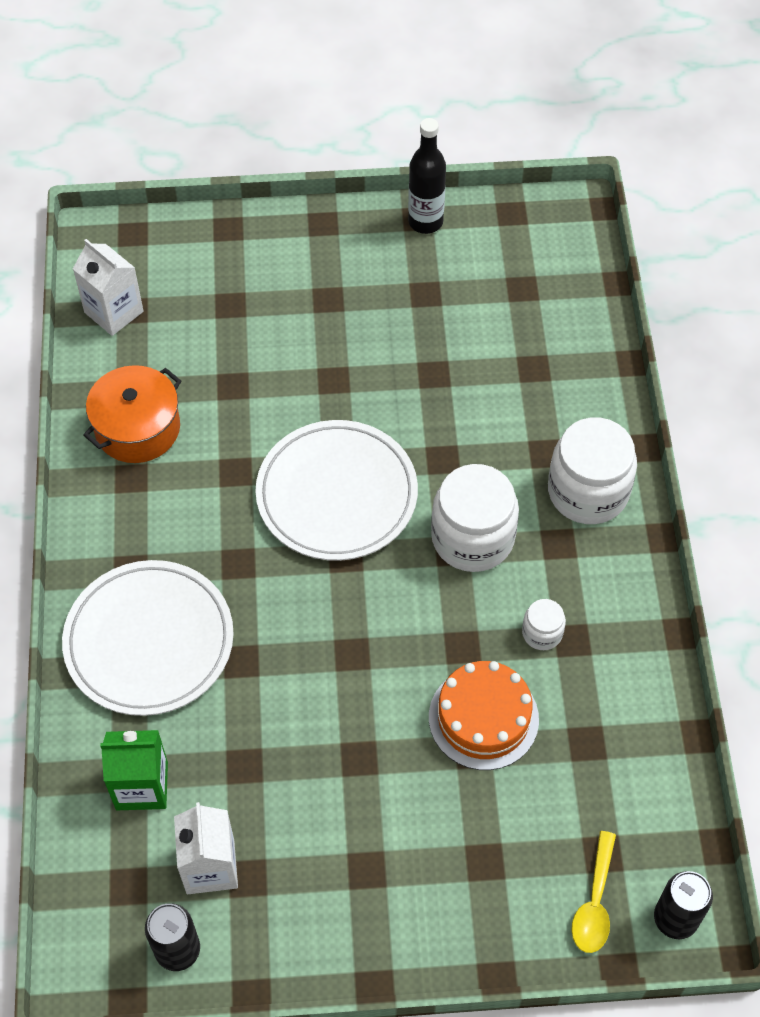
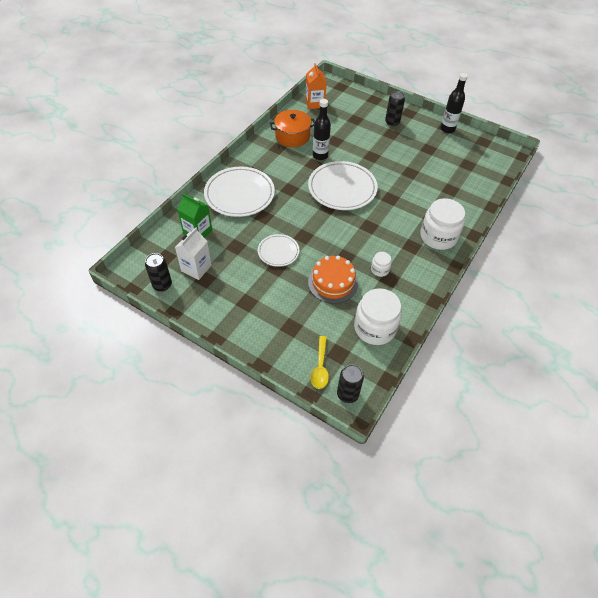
camera: 35 degrees right, 5 degrees down
white carton [73,239,144,336] -> orange carton [305,63,327,109]
white jar [431,464,519,572] -> white jar moved to [354,288,402,345]
yellow spoon [571,831,616,953] -> yellow spoon turned 45 degrees counterclockwise [311,336,329,389]
none -> white plate [258,234,299,267]
none -> black bottle [313,99,331,160]
none -> black can [385,91,405,126]

